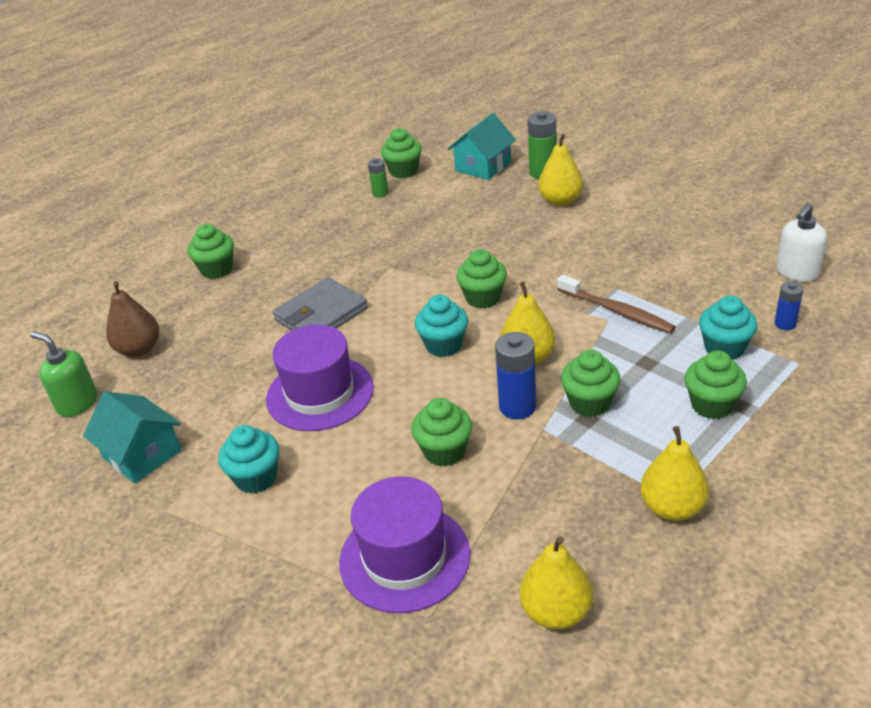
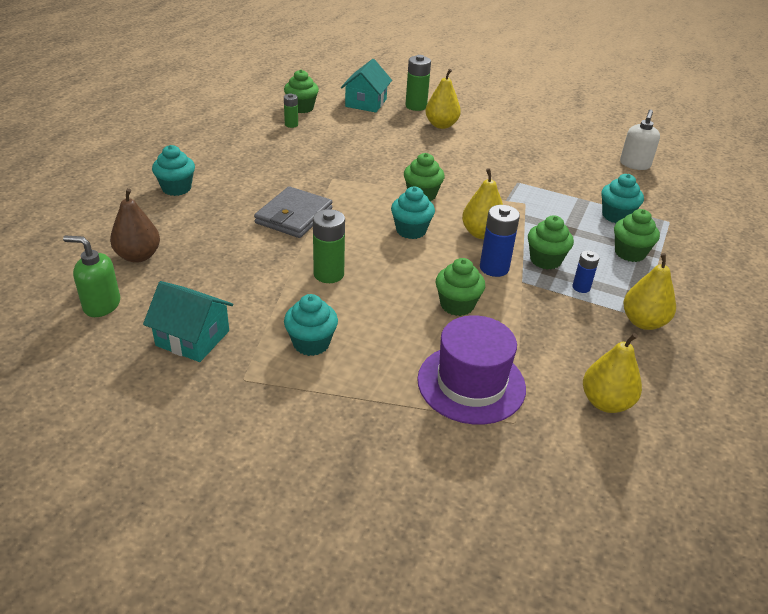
camera: 25 degrees left, 0 degrees up
green cupcake [188,224,234,279] -> turquoise cupcake [152,145,195,196]
purple hat [266,325,374,431] -> green battery [313,209,345,283]
brown toothbrush [557,275,676,334] -> none
blue battery [775,281,804,330] -> blue battery moved to [572,250,599,293]

